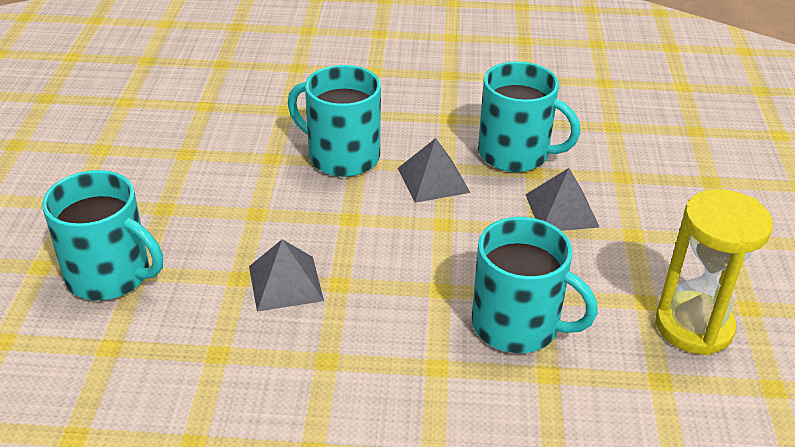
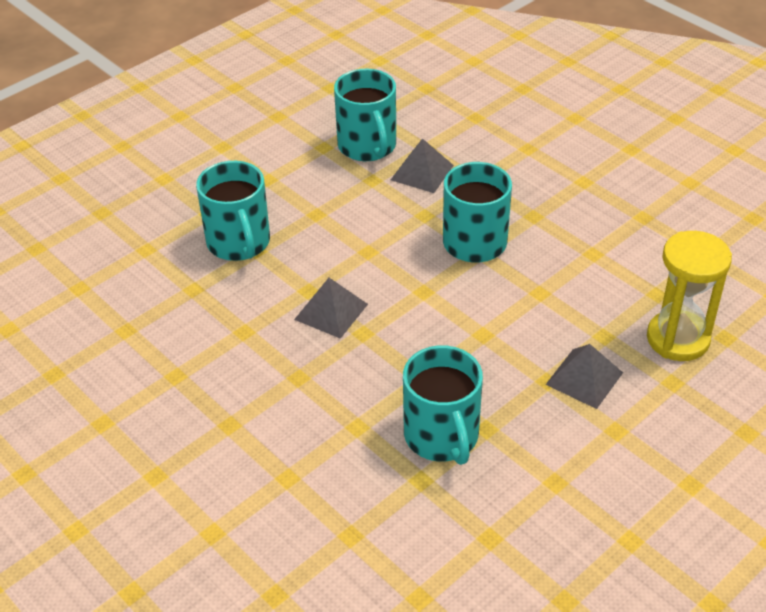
camera: 45 degrees right, 5 degrees up
grey pyramid [398,138,471,203] -> grey pyramid moved to [391,138,454,193]
turquoise mug [478,61,580,172] -> turquoise mug moved to [334,69,396,161]
yellow hourglass [655,189,773,355] -> yellow hourglass moved to [647,231,732,361]

